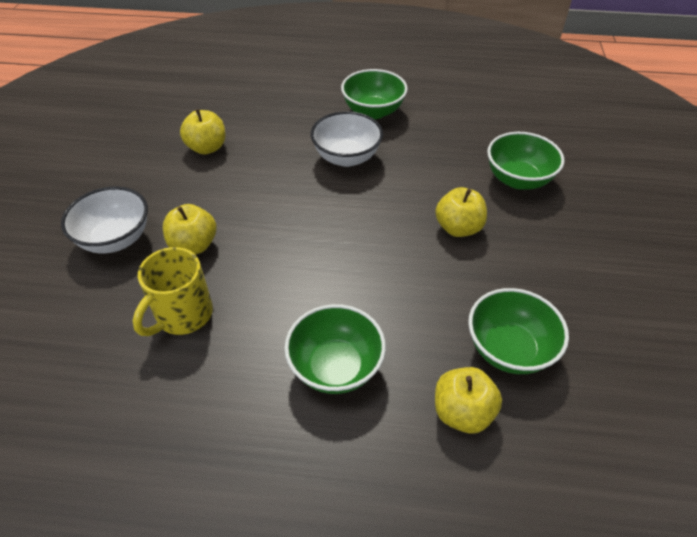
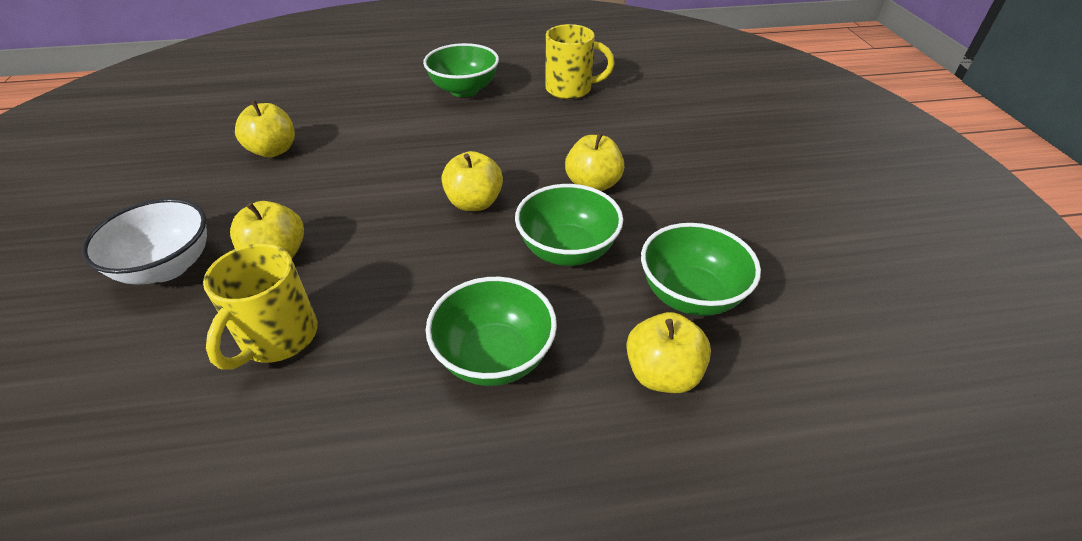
camera: 15 degrees left, 5 degrees down
white bowl [311,111,383,167] -> none
green bowl [487,132,564,190] -> green bowl moved to [515,184,623,266]
none -> yellow apple [442,151,503,211]
none -> yellow mug [546,24,615,99]

